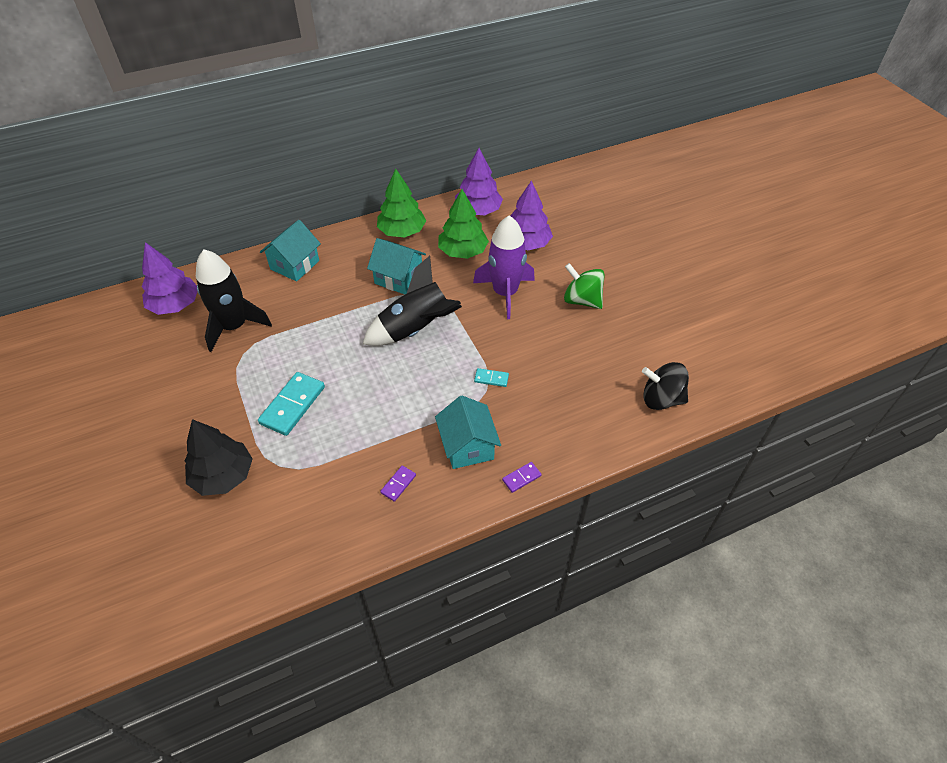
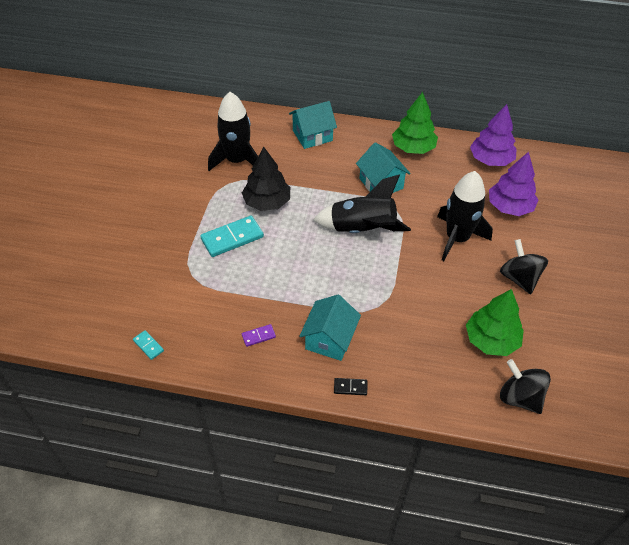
camera: 35 degrees right, 0 degrees up
purple tree [142,242,198,315] -> none
black tree [185,419,253,496] -> black tree moved to [242,147,290,211]
green tree [438,189,489,259] -> green tree moved to [466,289,524,356]
purple rocket [473,215,535,319] -> black rocket [437,171,493,261]
turquoise domino [474,368,509,387] -> turquoise domino moved to [133,330,164,360]
purple domino [502,462,542,493] -> black domino [334,378,367,395]
green spinning top [564,263,605,309] -> black spinning top [500,239,548,294]

